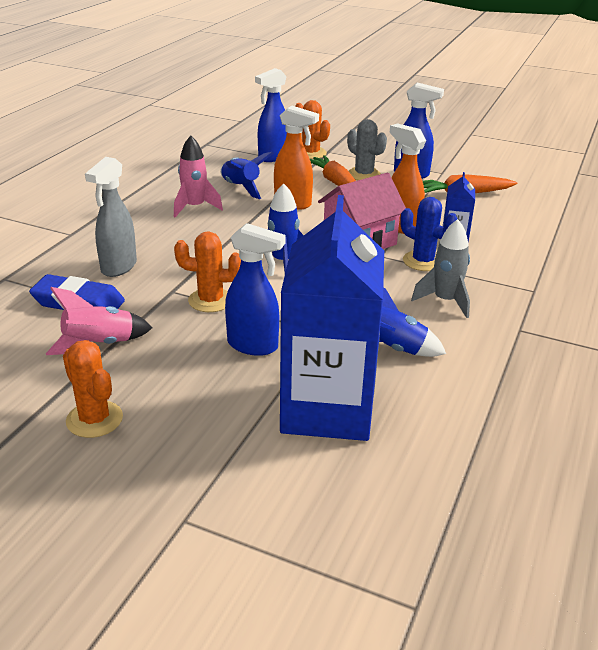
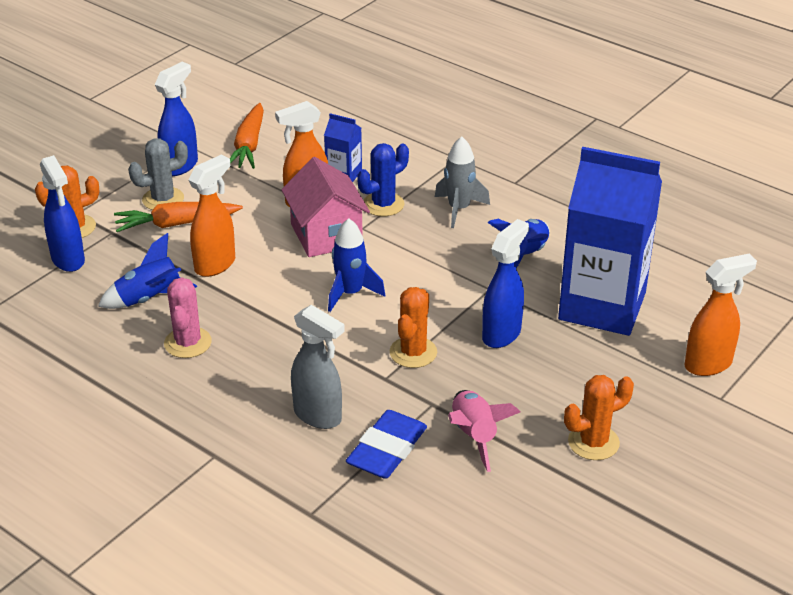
camera: 75 degrees left, 5 degrees up
pink rocket [174,135,223,217] -> pink cactus [164,277,212,358]
none -> orange spray bottle [685,254,757,376]

